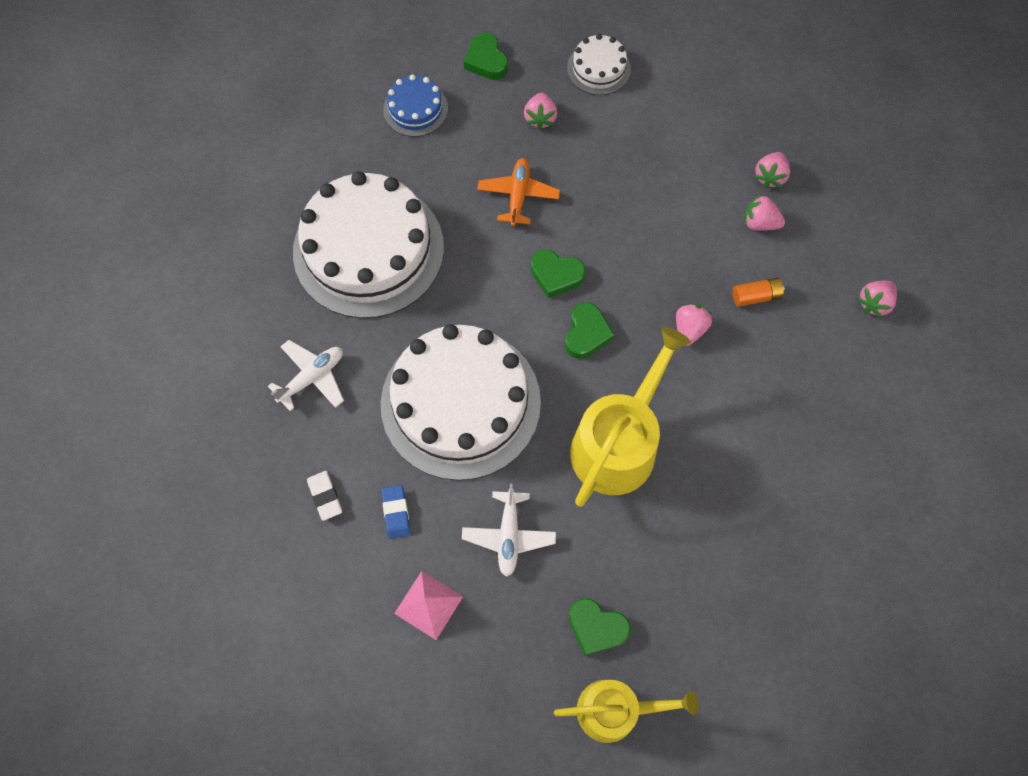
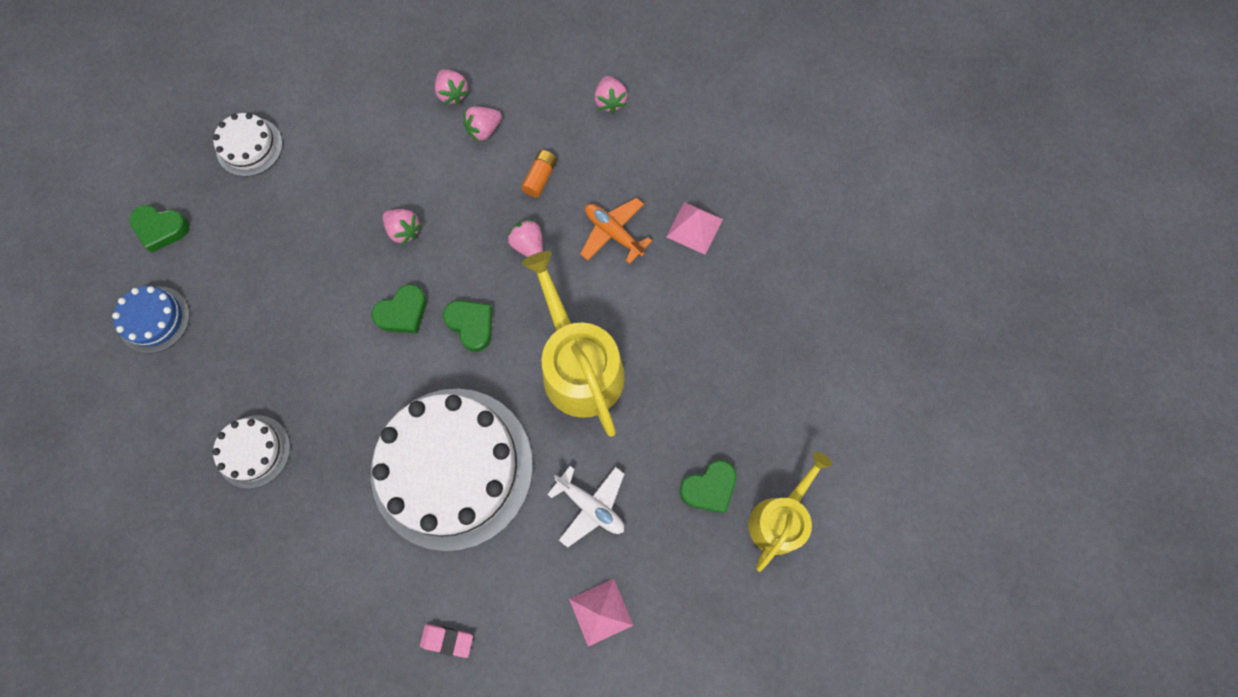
camera: 55 degrees left, 5 degrees up
white plane [268,340,344,411] -> none
white cake [293,171,444,319] -> white cake [212,415,290,488], size x0.46
white eraser [307,471,342,521] -> pink eraser [420,624,473,658]
blue eraser [381,485,410,539] -> none
orange plane [477,158,560,227] -> orange plane moved to [580,197,652,264]
pink strawberry [524,93,557,130] -> pink strawberry moved to [383,209,422,246]
none -> pink pyramid [666,202,723,255]

